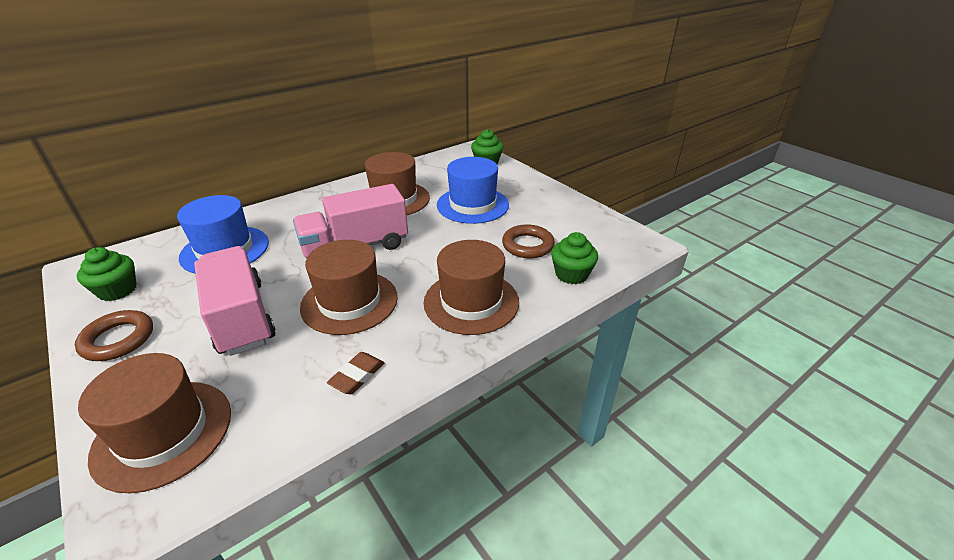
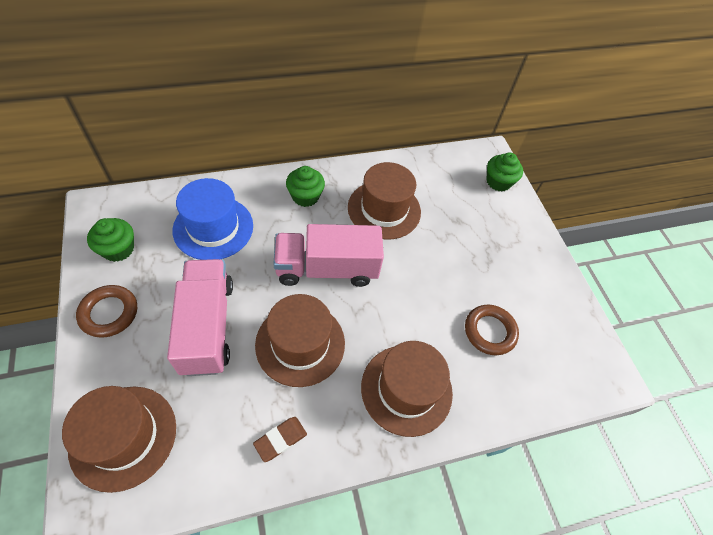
camera: 15 degrees right, 20 degrees up
blue hat [437,157,509,224] -> none
green cupcake [551,232,598,284] -> green cupcake moved to [286,166,325,207]

